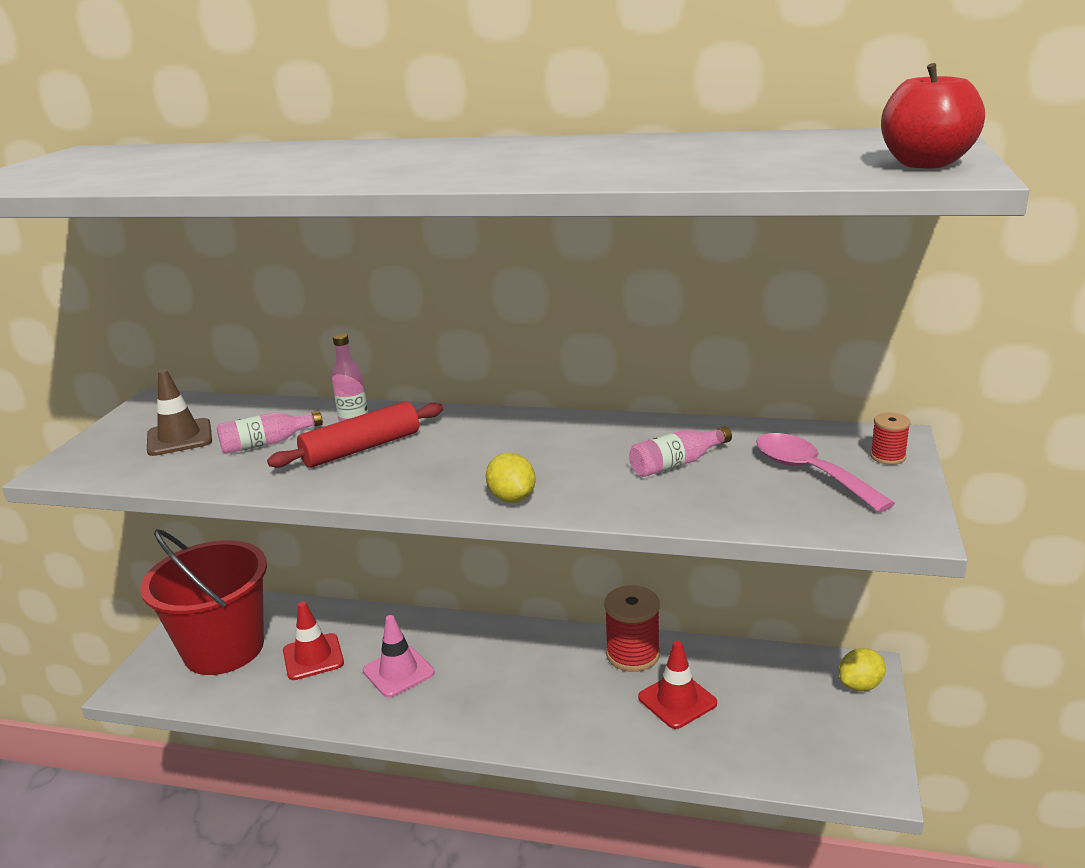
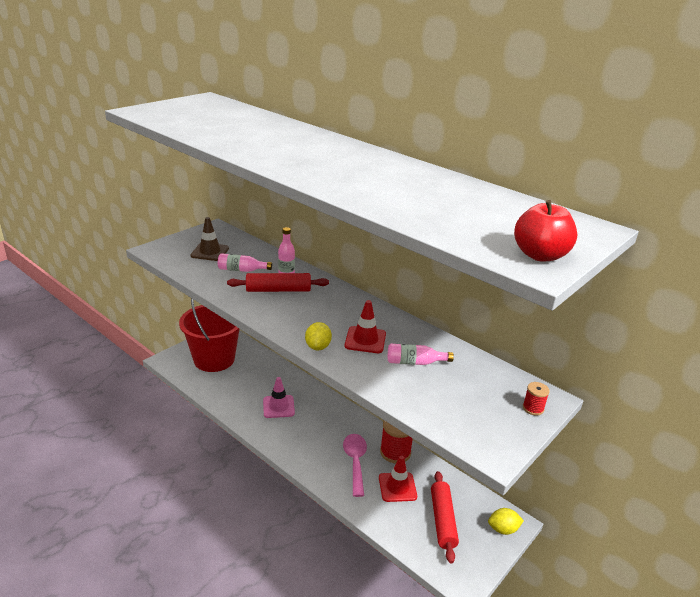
camera: 25 degrees right, 5 degrees up
red traffic cone [283,601,344,680] -> red traffic cone moved to [345,300,386,353]
pink spoon [756,433,895,512] -> pink spoon moved to [343,434,367,497]
none -> red rolling pin [431,471,459,563]

